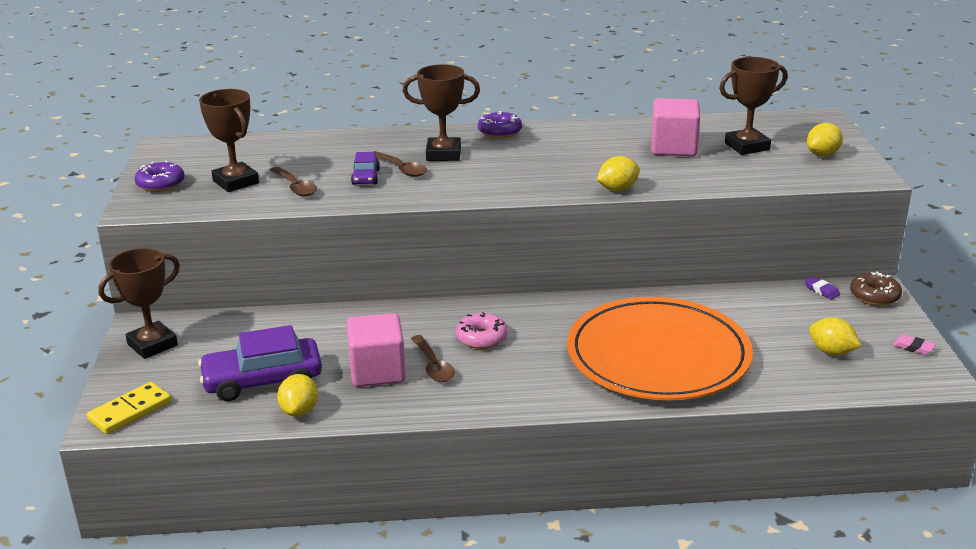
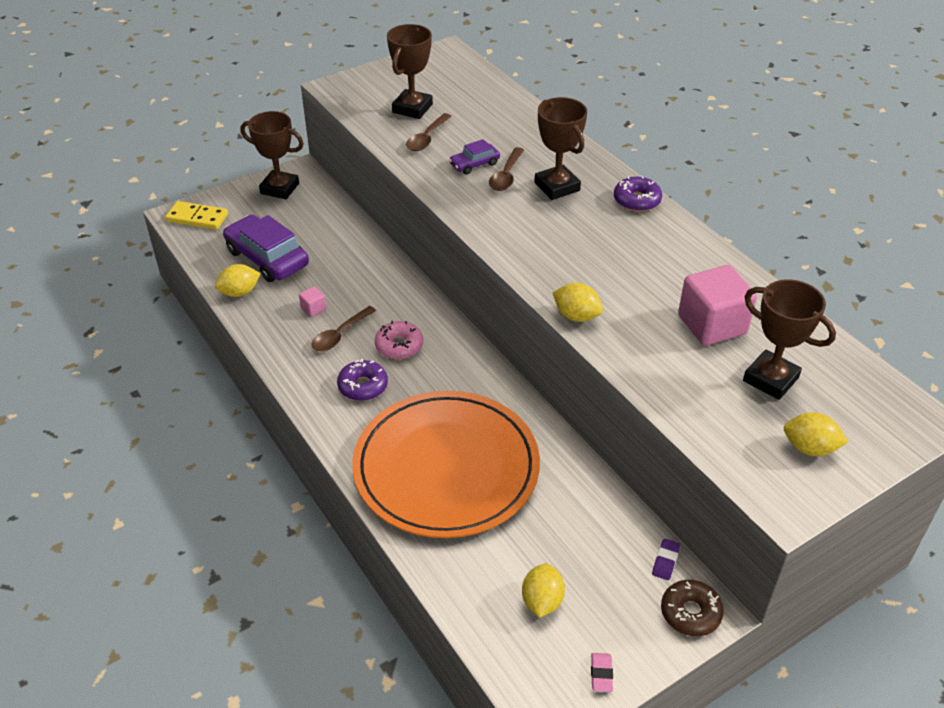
camera: 60 degrees right, 15 degrees up
purple donut [135,161,185,192] -> purple donut moved to [337,359,388,401]
pink cube [346,313,406,387] -> pink cube [299,286,326,317], size x0.43

